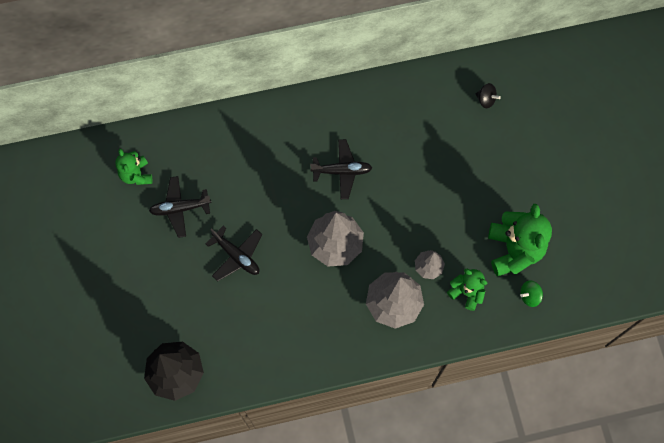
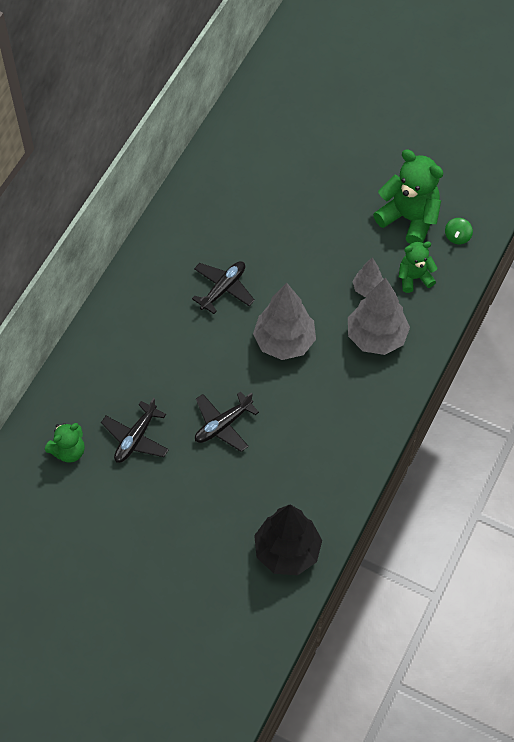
camera: 50 degrees left, 10 degrees down
green teddy bear [115,149,152,185] -> green teddy bear turned 60 degrees counterclockwise [45,423,85,463]
black plane [206,226,262,281] -> black plane turned 150 degrees clockwise [195,391,259,452]
black spinning top [475,83,501,108] -> none

